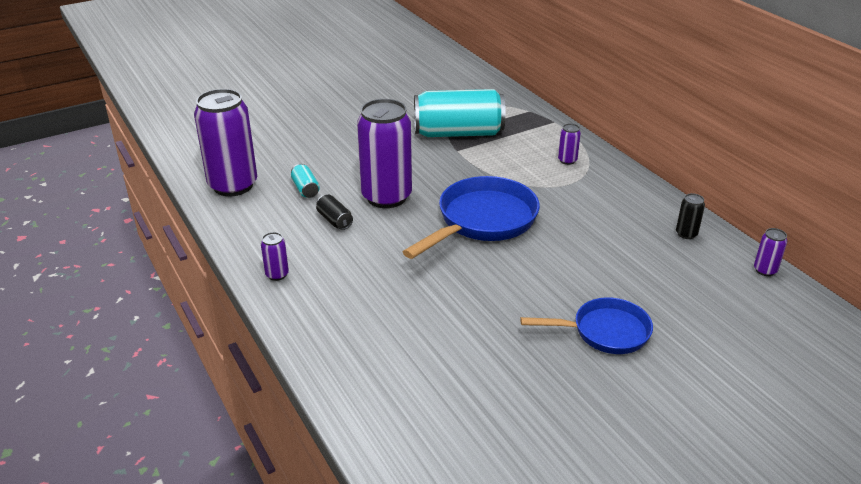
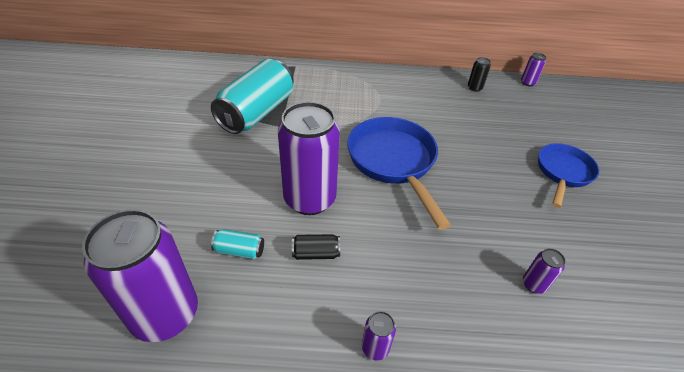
camera: 60 degrees left, 10 degrees up
purple can [558,123,581,165] -> purple can moved to [523,248,566,294]

